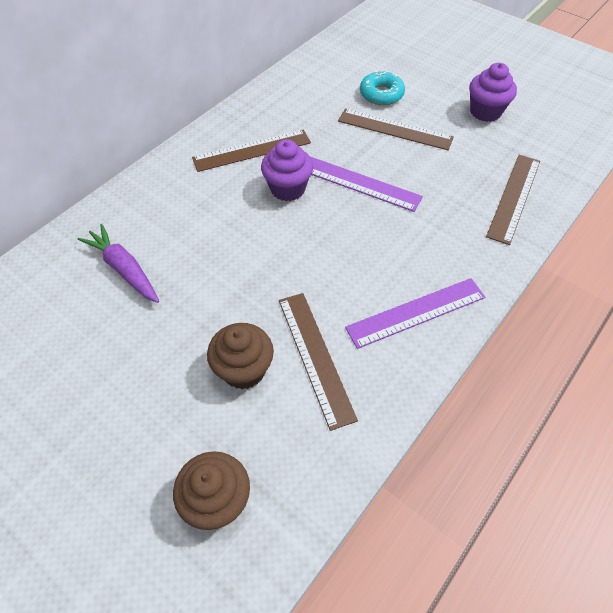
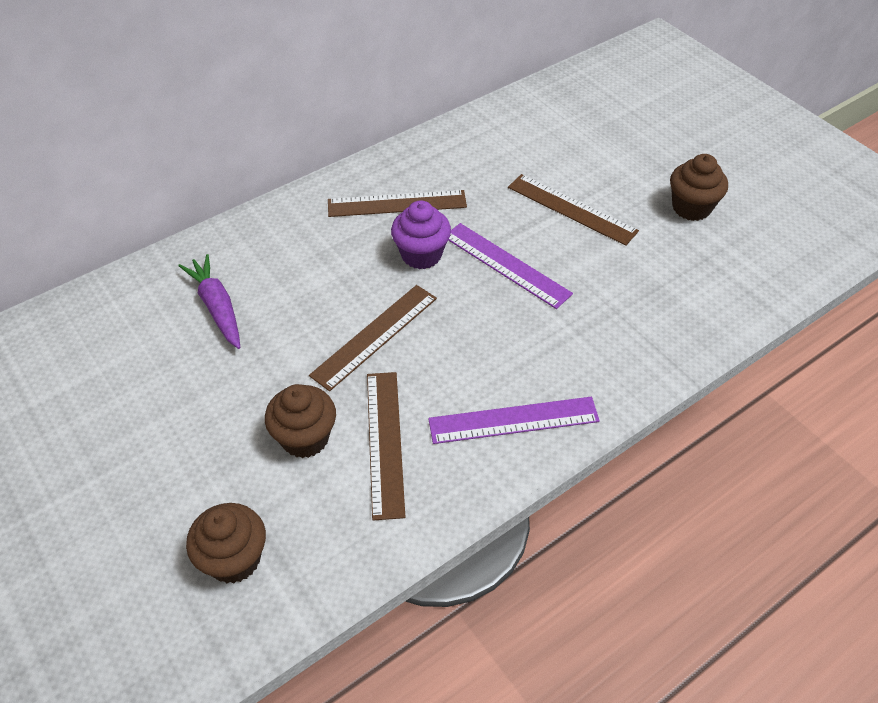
camera: 15 degrees right, 5 degrees down
turquoise donut [360,70,405,105] -> none
purple cupcake [469,63,517,122] -> brown cupcake [670,154,728,221]
brown ruler [486,155,540,245] -> brown ruler moved to [309,285,437,391]

